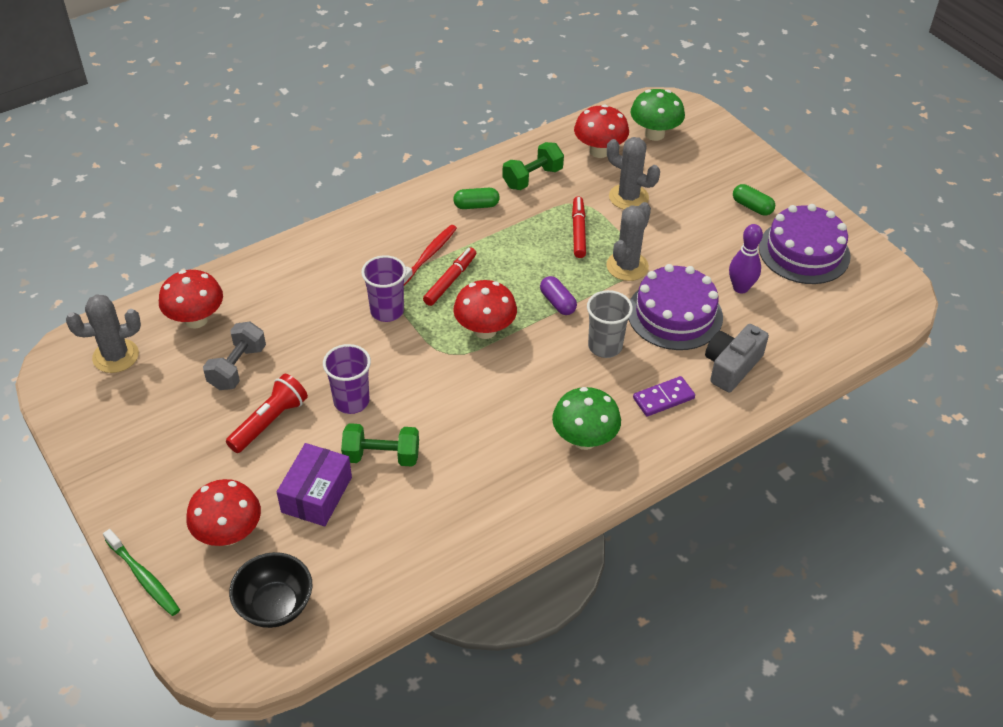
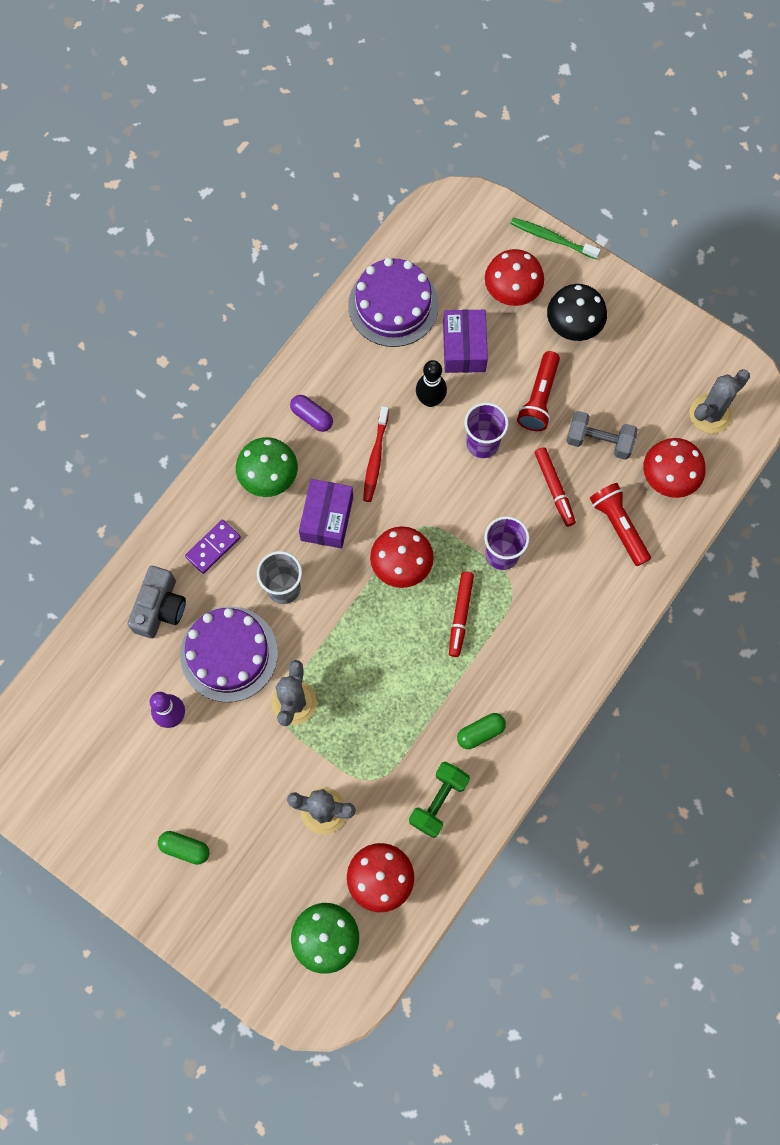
camera: 160 degrees right, 25 degrees up
grey dumbbell [203,322,266,390] -> grey dumbbell turned 75 degrees counterclockwise [566,411,638,460]
black bowl [229,552,312,628] -> none
green dumbbell [341,423,419,467] -> black bowling pin [416,360,447,407]
red toothbrush [404,225,457,285] -> red toothbrush moved to [363,406,389,502]
purple capsule [540,276,577,315] -> purple capsule moved to [290,395,333,432]
red marker [572,196,586,258] -> red marker moved to [535,447,576,527]
purple cake [759,204,851,284] -> purple cake moved to [348,258,439,347]
none -> purple box [299,479,353,548]
none -> black mushroom [547,284,607,341]
none -> red flashlight [590,483,651,566]

